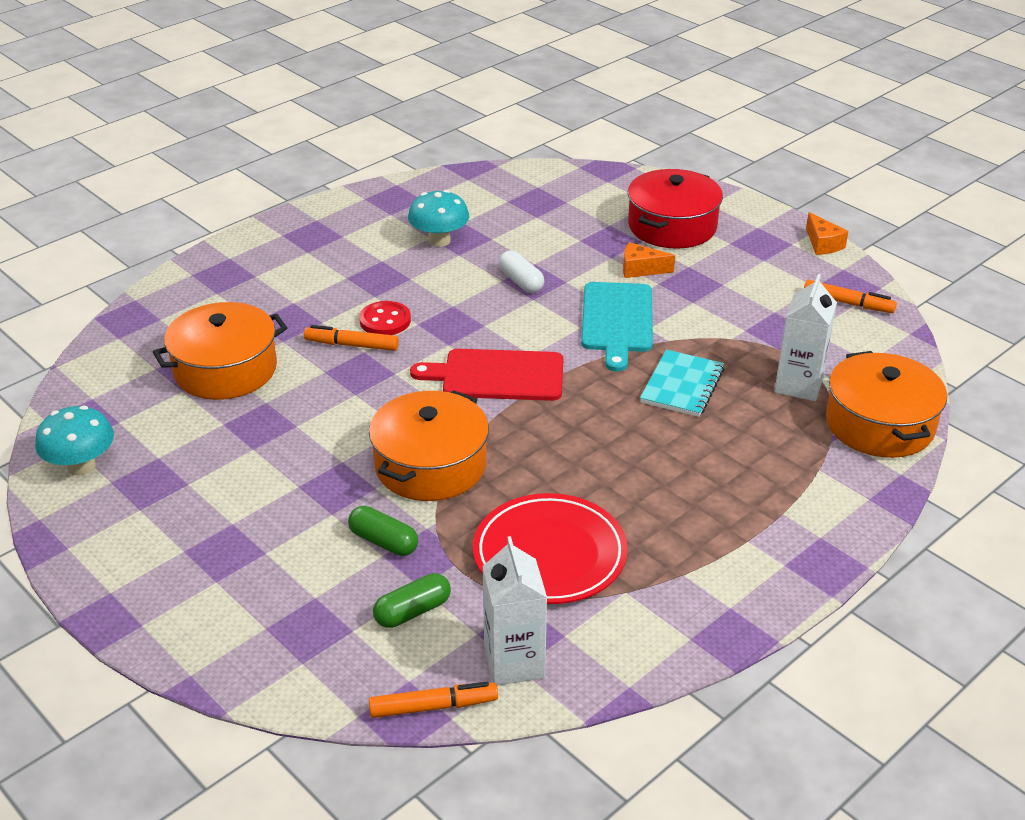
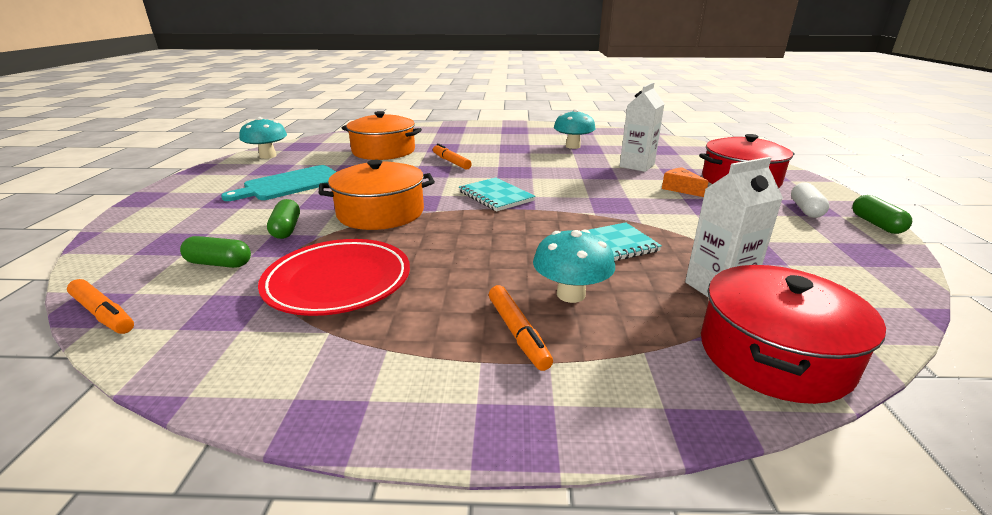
camera: 45 degrees right, 10 degrees down
red button [359,301,411,335] -> none
red cutting board [410,349,563,401] -> turquoise notebook [459,177,535,211]
white carton [482,536,547,686] -> white carton moved to [620,82,664,172]
white capsule [499,250,544,293] -> white capsule moved to [791,182,829,218]
turquoise cutting board [581,282,653,372] -> turquoise cutting board moved to [221,165,336,201]
orange marker [804,280,897,313] -> orange marker moved to [489,285,553,371]
orange cheese [806,212,848,255] -> green capsule [852,195,912,234]
orange pot [826,351,947,458] -> red pot [701,265,886,404]
none -> turquoise mushroom [533,229,615,303]

